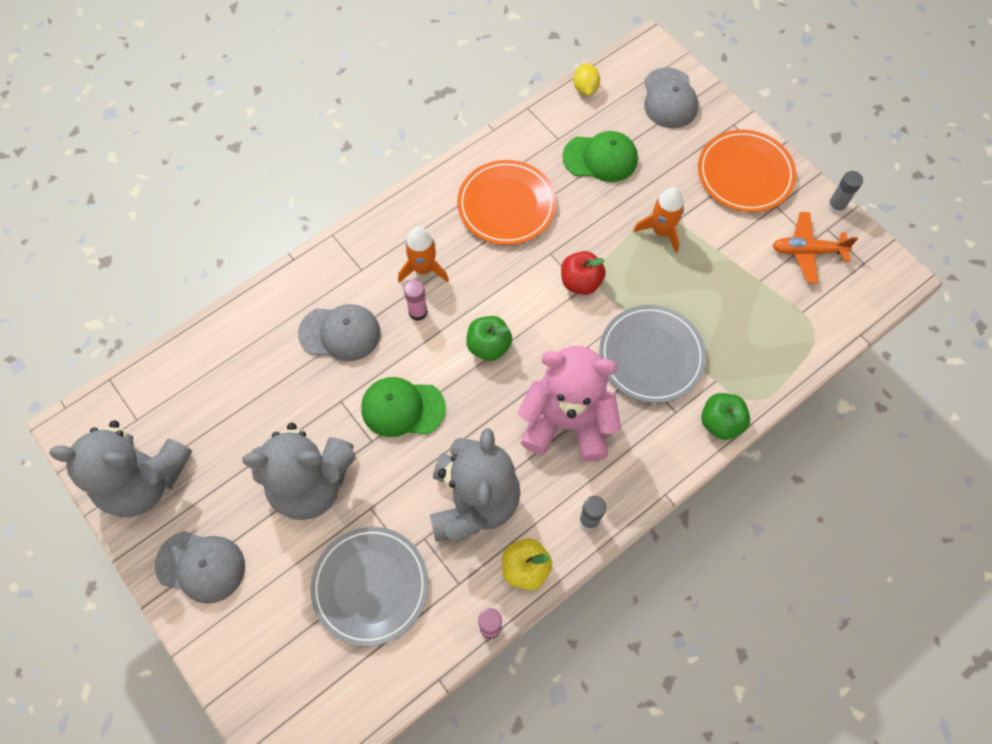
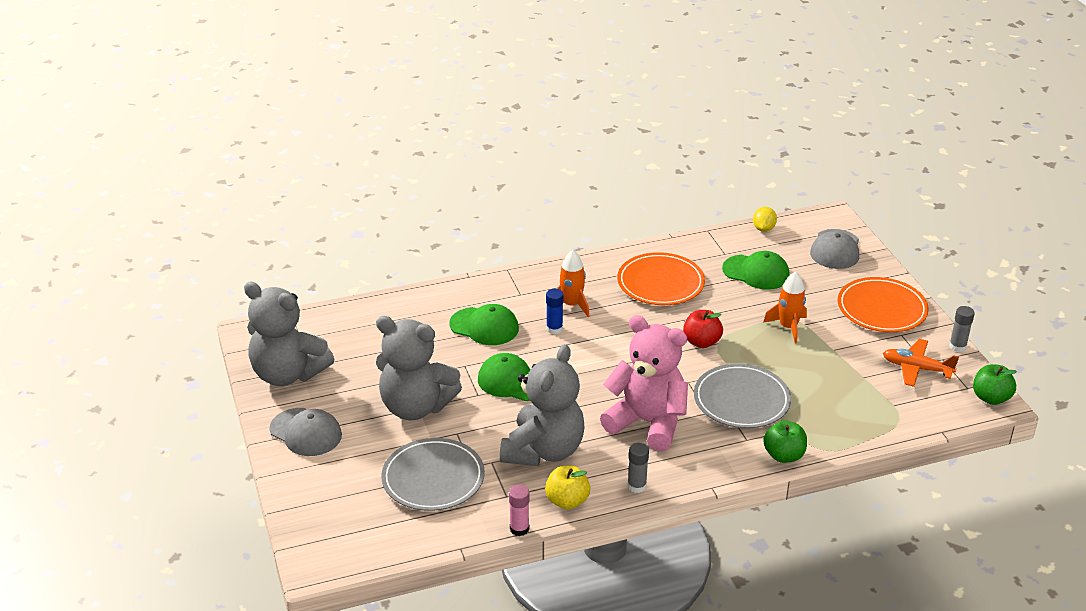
camera: 20 degrees right, 30 degrees down
grey cap [298,304,380,361] -> green cap [449,304,519,345]
pink glue stick [404,280,428,321] -> blue glue stick [546,289,564,334]
green apple [466,316,512,361] -> green apple moved to [973,364,1017,405]

